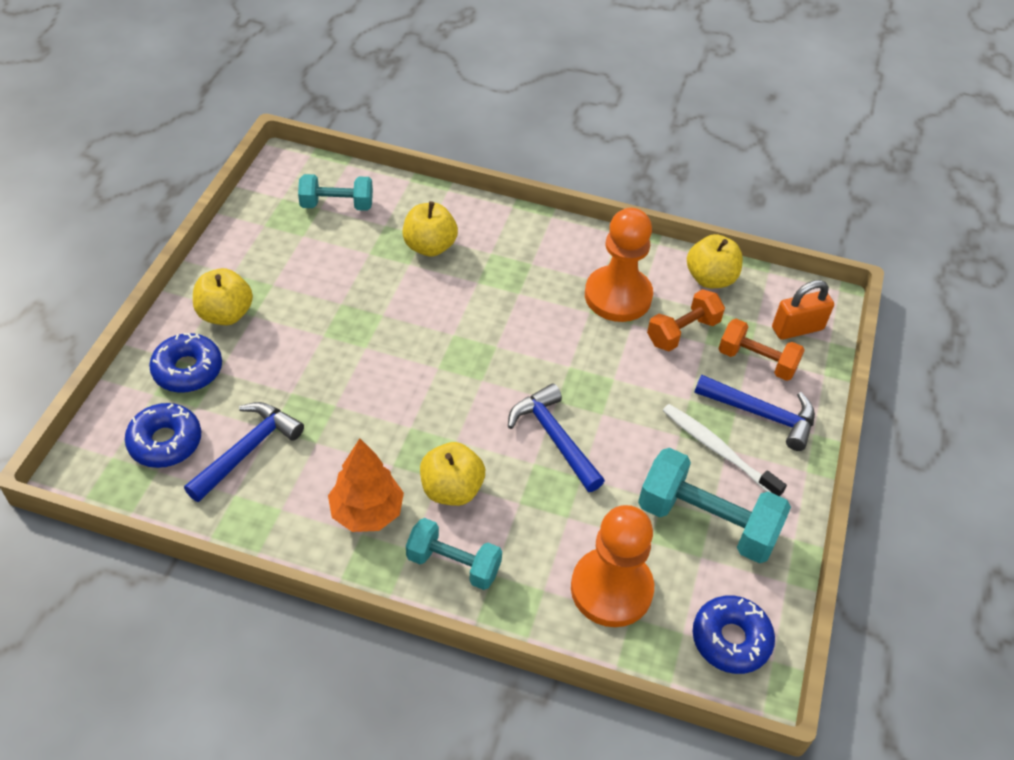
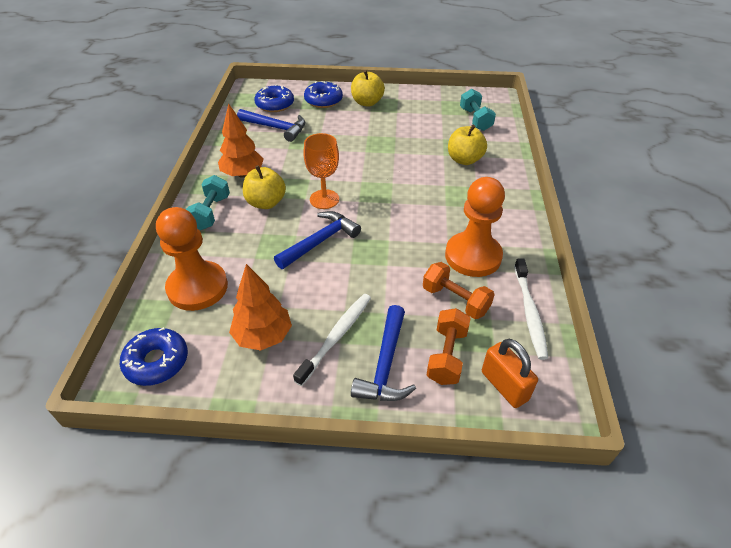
camera: 80 degrees right, 5 degrees down
turquoise dumbbell [638,448,791,563] -> orange tree [229,264,292,350]
yellow apple [687,234,743,288] -> white toothbrush [514,258,548,360]
none -> orange goblet [303,133,339,209]

